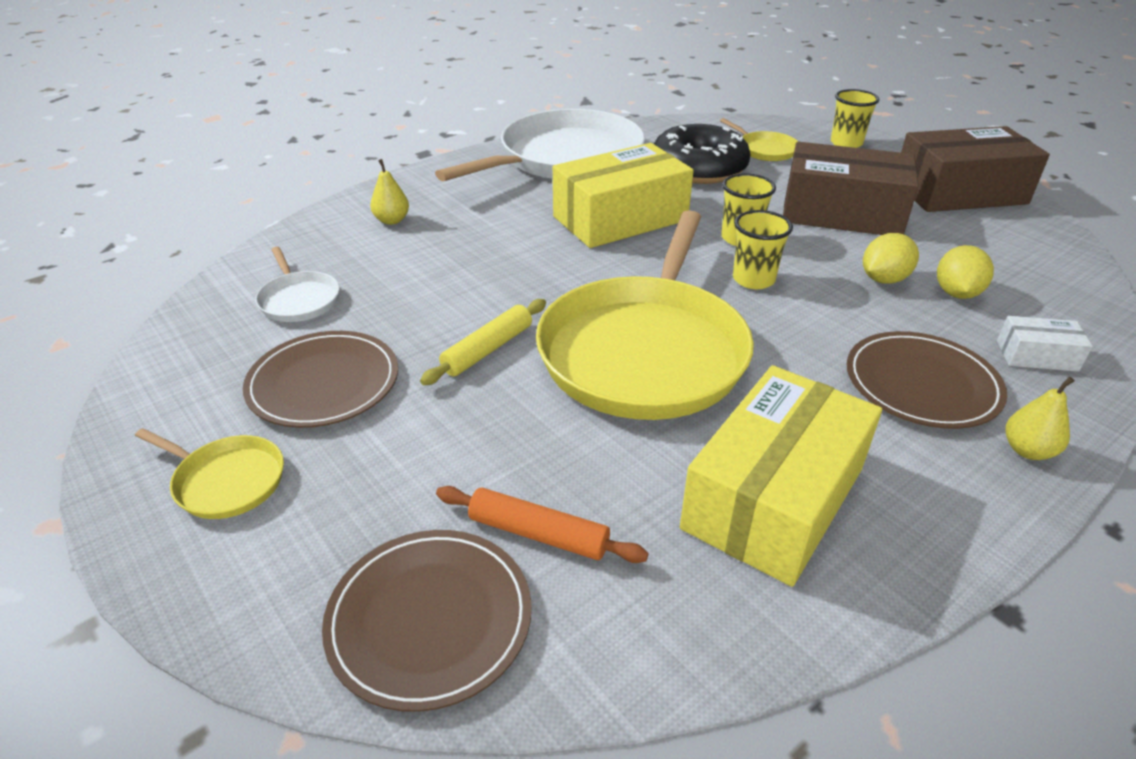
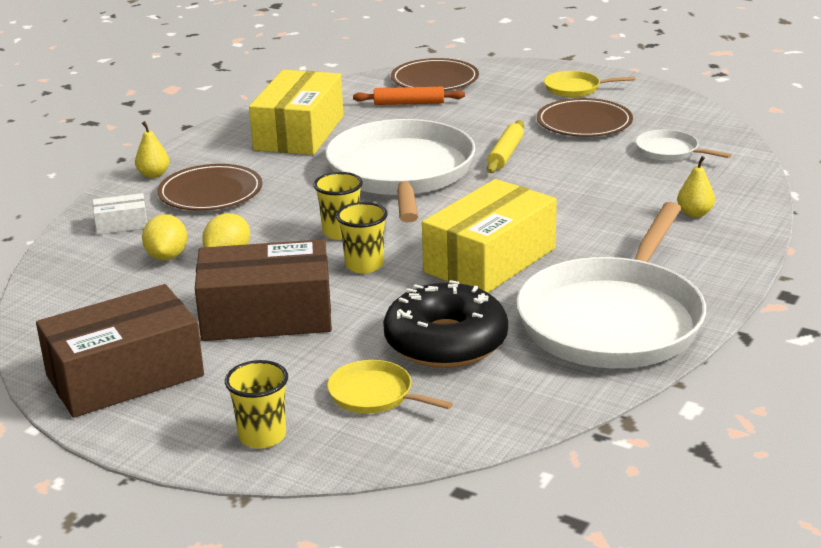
camera: 160 degrees right, 10 degrees down
yellow pan [536,210,754,420] -> white pan [325,119,475,222]

